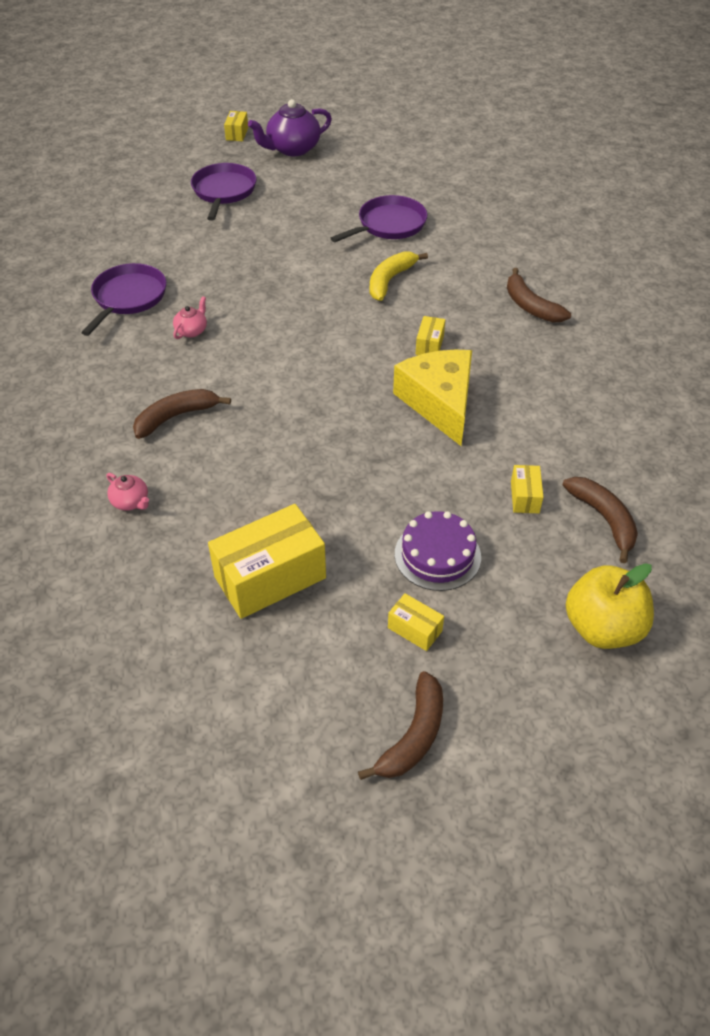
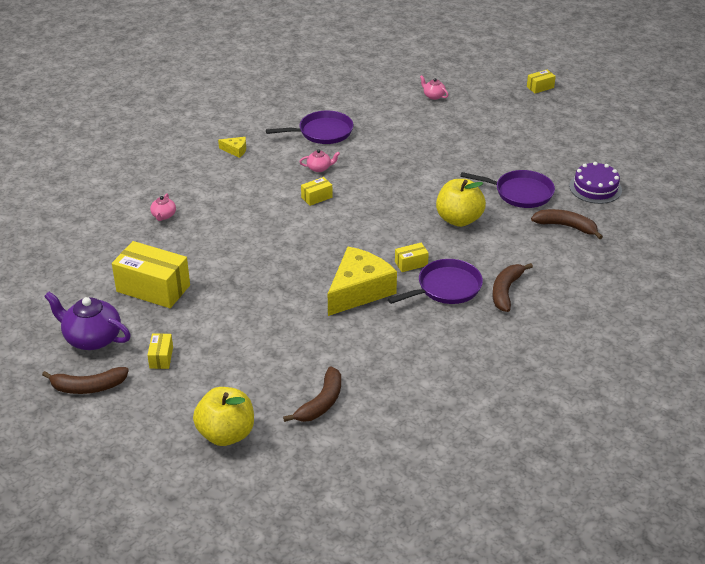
camera: 55 degrees right, 10 degrees down
brown banana [133,389,231,439] -> brown banana moved to [531,209,603,239]
purple pan [191,163,257,221] -> purple pan moved to [388,259,483,304]
purple teapot [248,99,332,156] -> purple teapot moved to [44,292,131,350]
yellow banana [370,251,428,301] -> yellow apple [436,179,486,227]
purple cake [395,511,481,591] -> purple cake moved to [569,162,622,204]
yellow box [511,465,543,513] -> yellow box moved to [301,177,333,206]
none -> yellow cheese [218,137,246,158]
none -> pink teapot [420,75,448,100]

